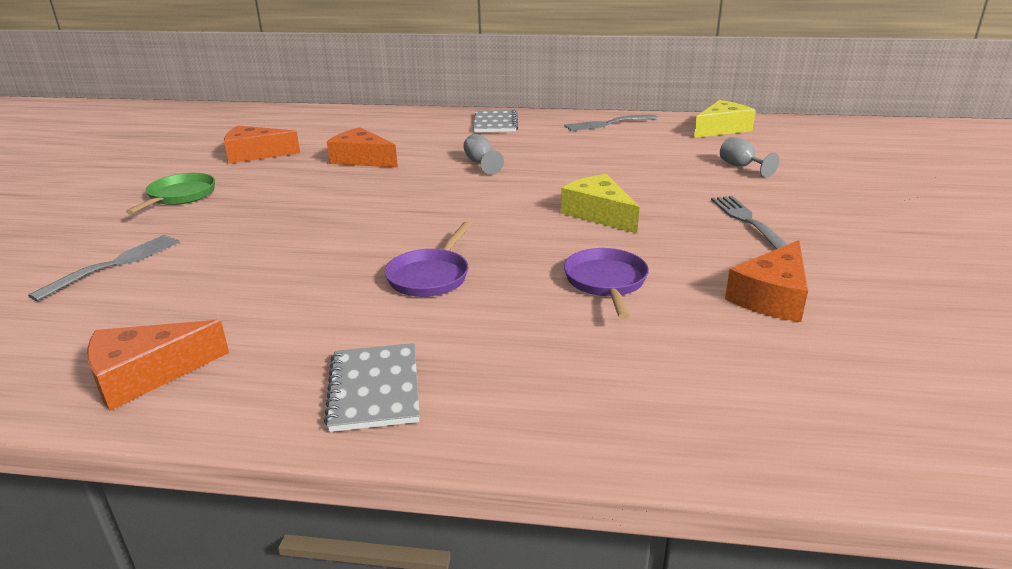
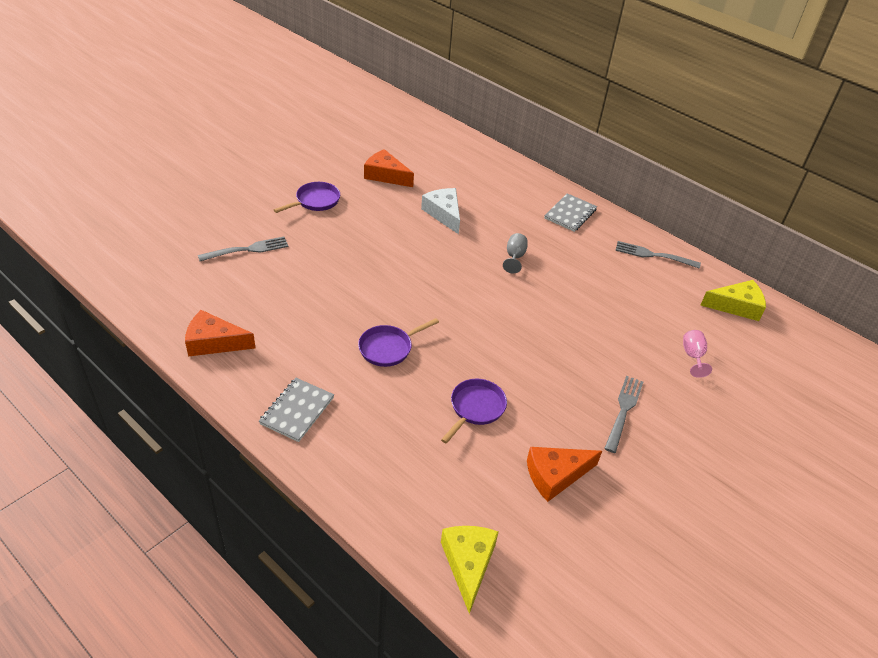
camera: 30 degrees right, 15 degrees up
green pan [126,173,215,214] -> purple pan [274,182,340,213]
orange cheese [327,127,398,168] -> white cheese [421,188,460,234]
yellow cheese [561,174,640,233] -> yellow cheese moved to [441,526,498,614]
grey goblet [720,137,779,178] -> pink goblet [683,330,712,378]

